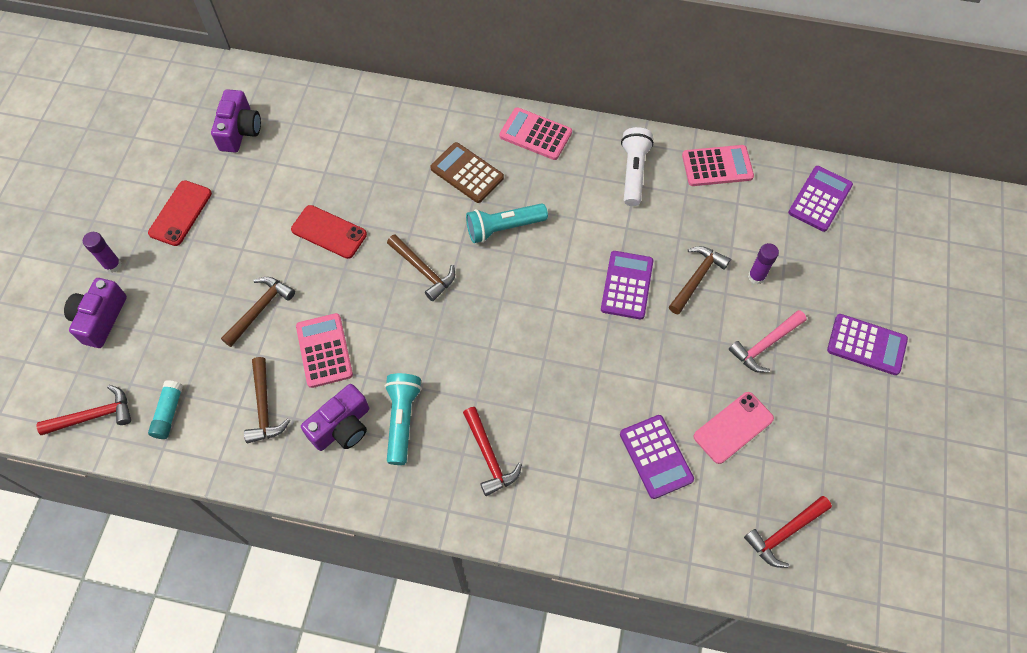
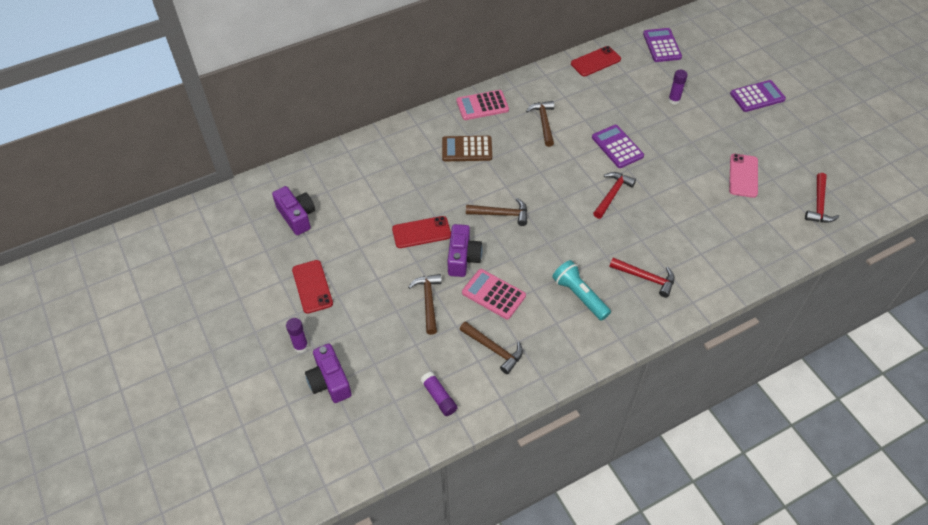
camera: 40 degrees left, 10 degrees down
red hammer [36,385,131,435] -> red hammer moved to [593,172,636,219]
turquoise glue stick [148,380,183,439] -> purple glue stick [421,372,458,416]
purple camera [301,384,369,451] -> purple camera moved to [447,224,482,277]
turquoise flashlight [466,203,548,243] -> none
purple calculator [620,415,694,499] -> none
white flashlight [621,127,654,206] -> none
brown hammer [669,246,731,314] -> brown hammer moved to [526,101,554,147]
pink calculator [682,145,754,186] -> red phone [571,46,621,76]
pink hammer [728,310,807,373] -> none

